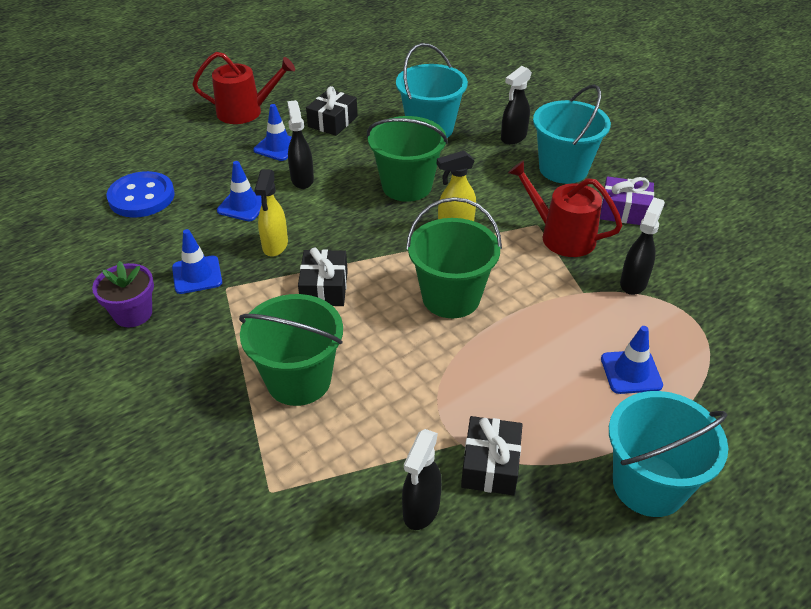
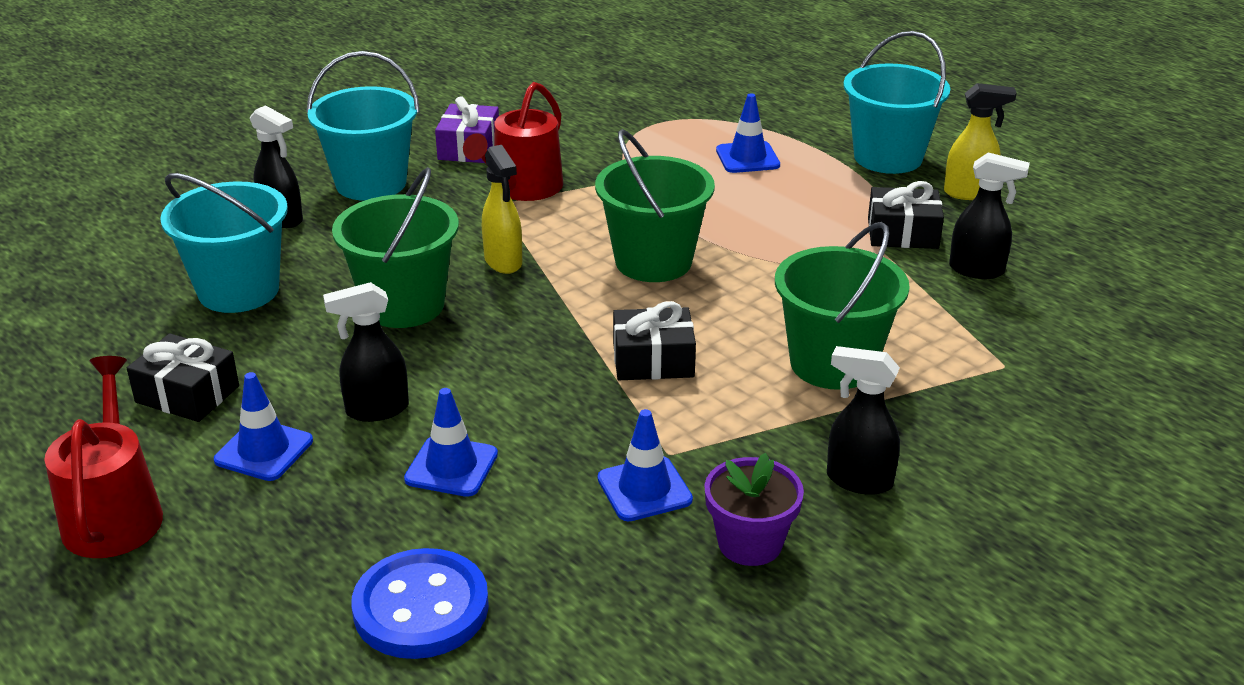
camera: 95 degrees left, 10 degrees down
yellow spray bottle [255,169,288,257] -> yellow spray bottle moved to [944,83,1017,200]
black spray bottle [620,197,665,295] -> black spray bottle moved to [827,346,900,495]

